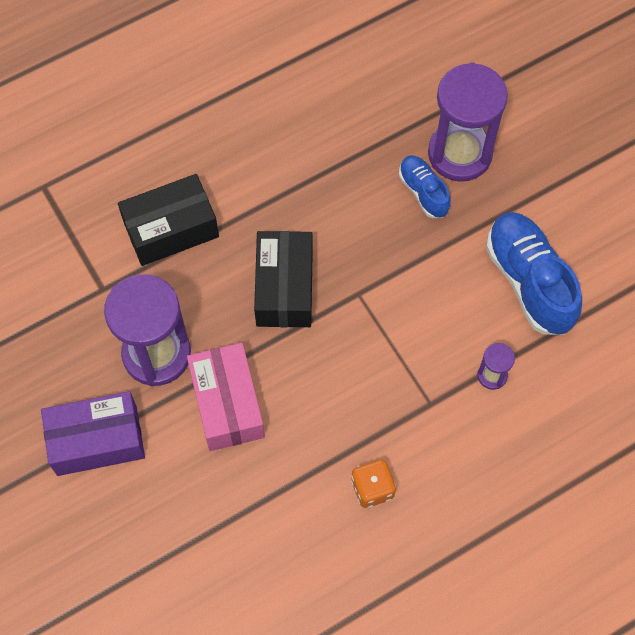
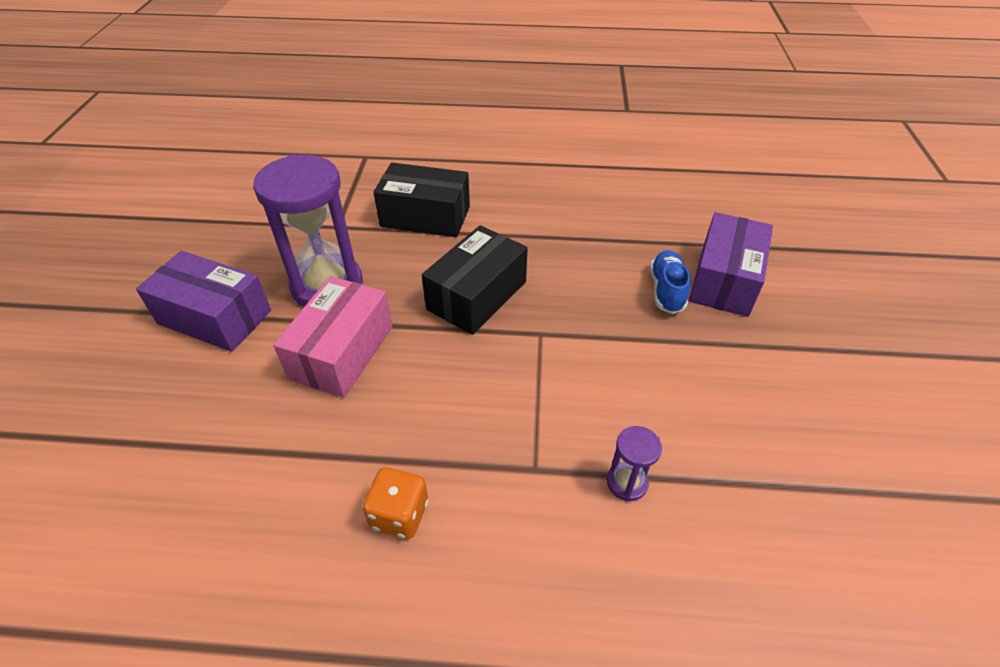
camera: 35 degrees right, 20 degrees down
purple hourglass [428,62,508,182] -> purple box [689,212,773,317]
blue shoe [486,212,582,335] -> none

